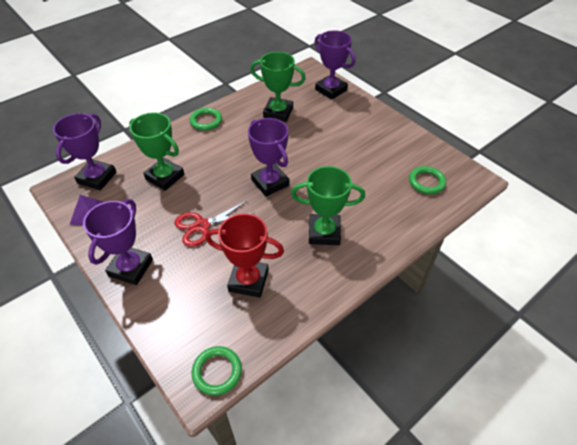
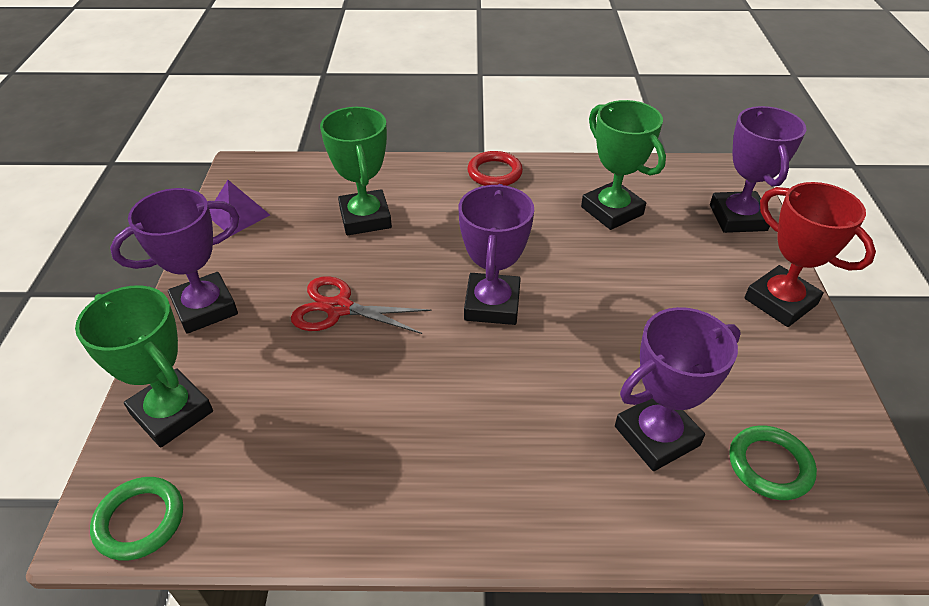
camera: 40 degrees right, 5 degrees down
purple trophy [53,113,116,191] -> purple trophy moved to [615,307,741,471]
green ring [190,108,222,130] -> red ring [468,151,523,186]
red trophy [205,213,284,298] -> red trophy moved to [745,182,876,327]
green trophy [291,166,365,245] -> green trophy moved to [75,285,213,447]

